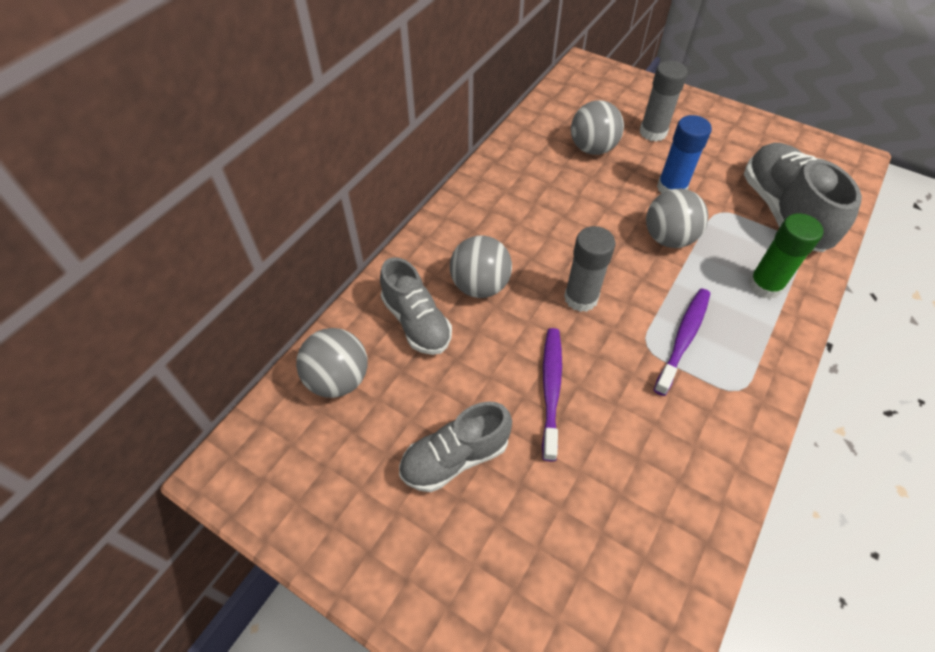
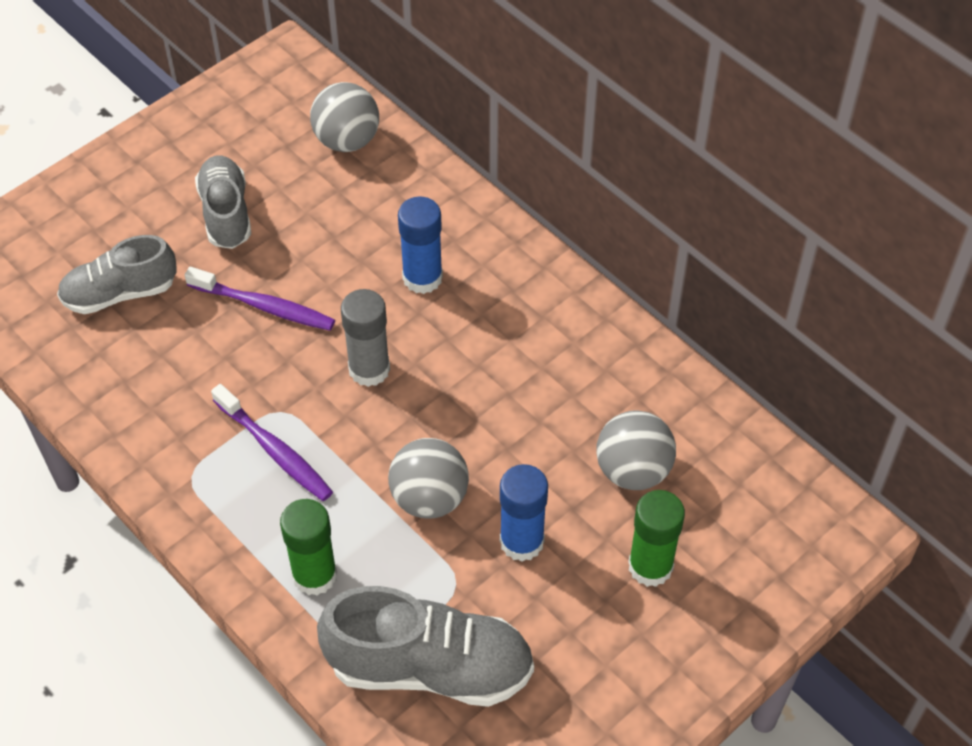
camera: 105 degrees right, 0 degrees up
grey shoe [380,257,452,355] -> grey shoe moved to [57,235,177,314]
grey ball [450,235,512,298] -> blue glue stick [398,196,443,294]
grey glue stick [640,61,688,141] -> green glue stick [628,490,685,587]

